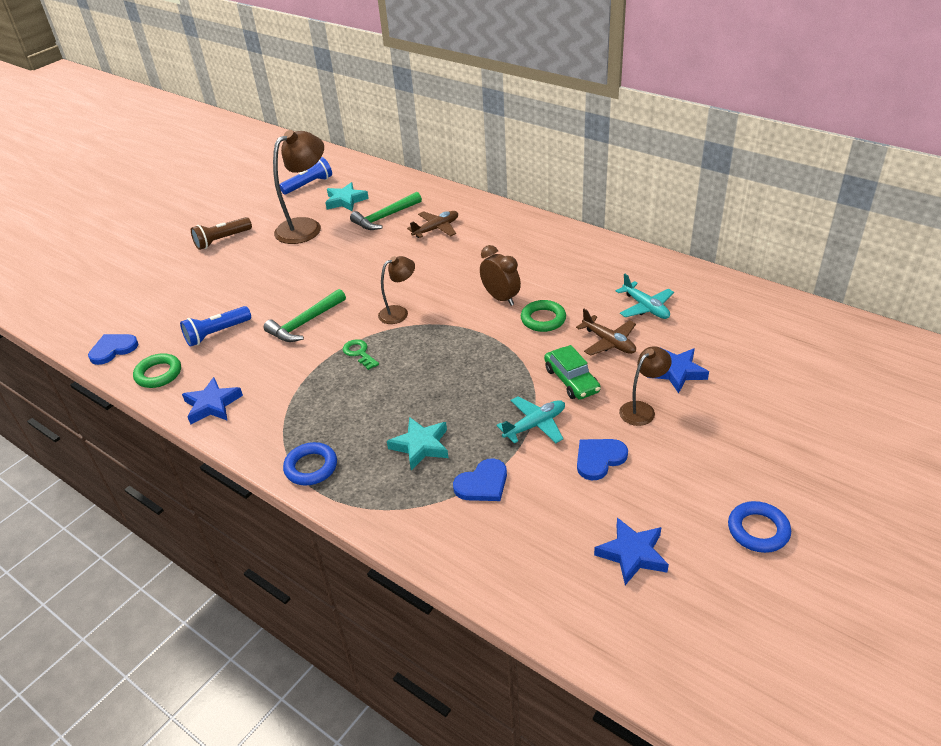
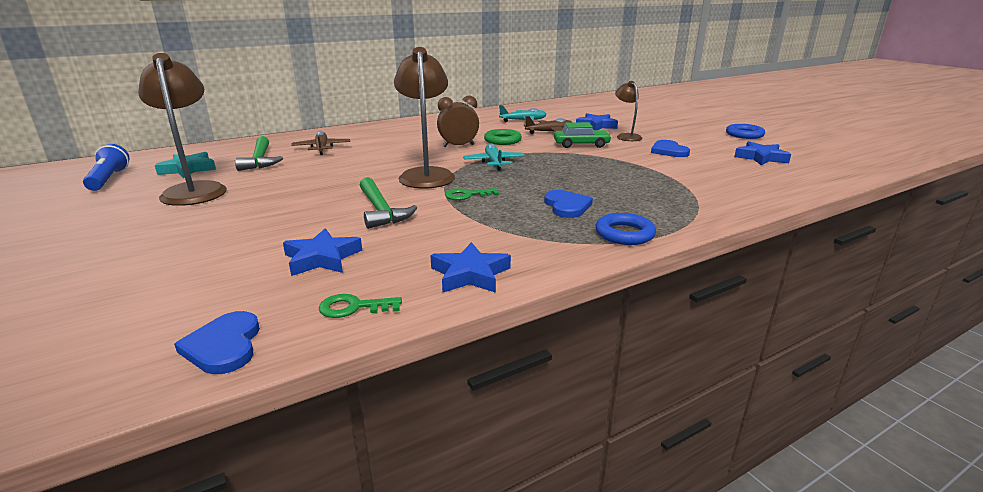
camera: 70 degrees left, 15 degrees down
green ring [133,353,181,388] -> green key [319,294,402,318]
blue flashlight [180,306,251,347] -> blue star [283,228,362,276]
brown flashlight [191,217,252,250] -> none
brown lamp [378,256,415,324] -> brown lamp [394,47,455,189], size x1.80
turquoise star [387,417,448,470] -> none
blue heart [453,458,507,501] -> blue heart moved to [544,190,593,218]
turquoise plane [497,396,565,444] -> turquoise plane moved to [463,143,525,171]

